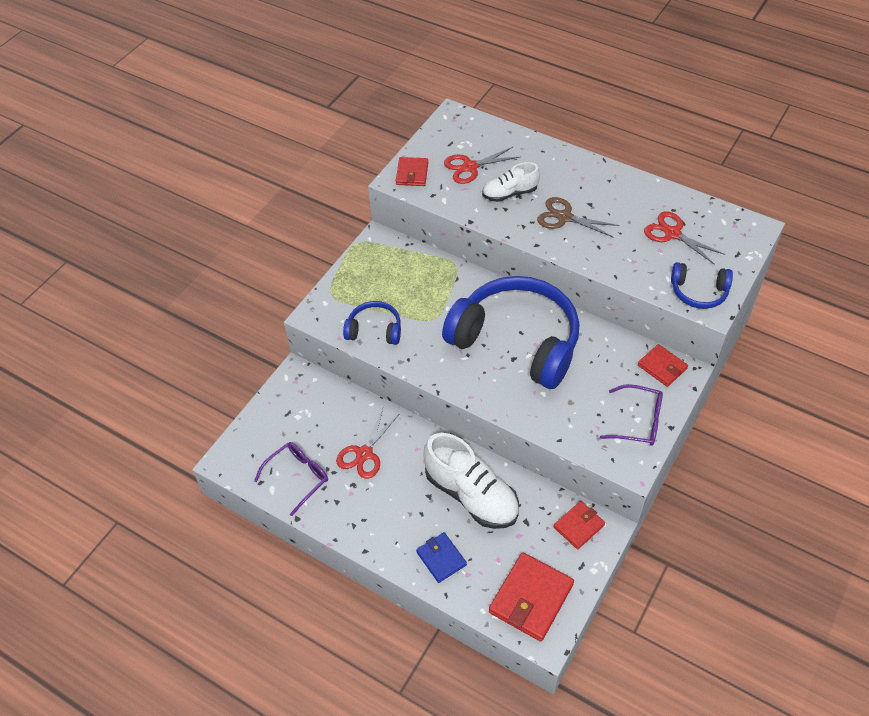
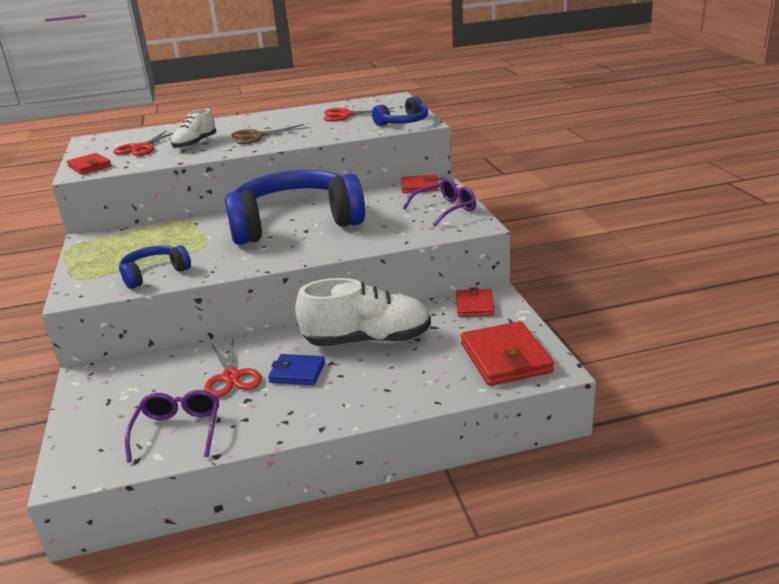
camera: 45 degrees left, 25 degrees down
blue wallet [416,532,467,583] -> blue wallet moved to [268,354,325,385]

